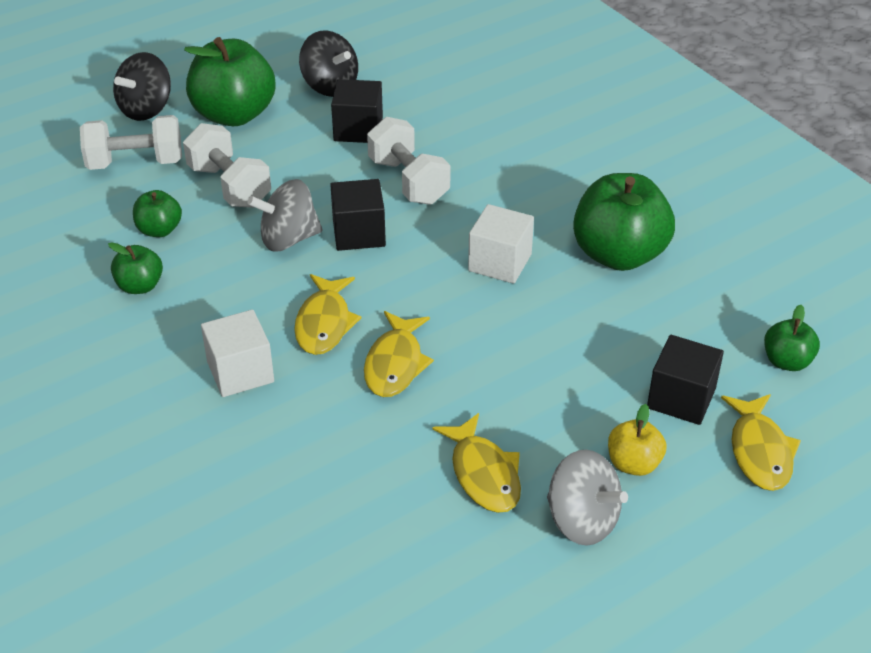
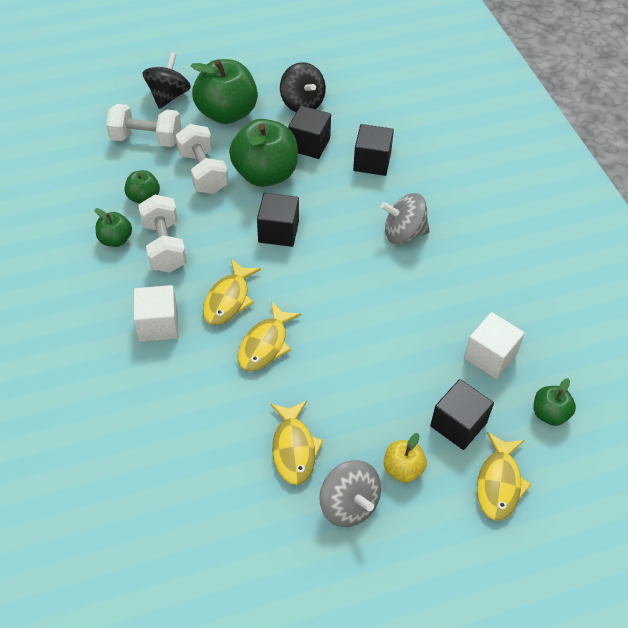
camera: 15 degrees right, 10 degrees up
black spinning top [113,52,171,121] -> black spinning top turned 150 degrees clockwise [142,52,191,109]
grey spinning top [247,179,323,251] -> grey spinning top moved to [381,193,430,244]
white dumbbell [367,117,451,205] -> white dumbbell moved to [138,195,187,273]
white cube [468,204,534,284] -> white cube moved to [464,312,525,379]
green apple [573,173,675,271] -> green apple moved to [229,119,298,187]
none -> black cube [353,124,394,176]

